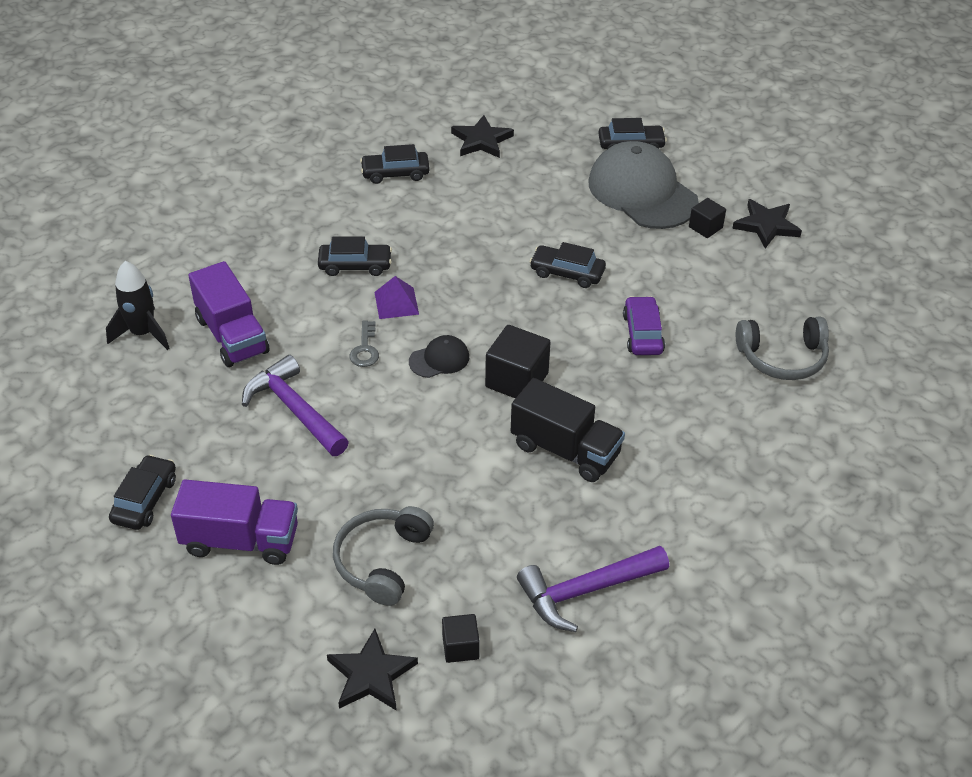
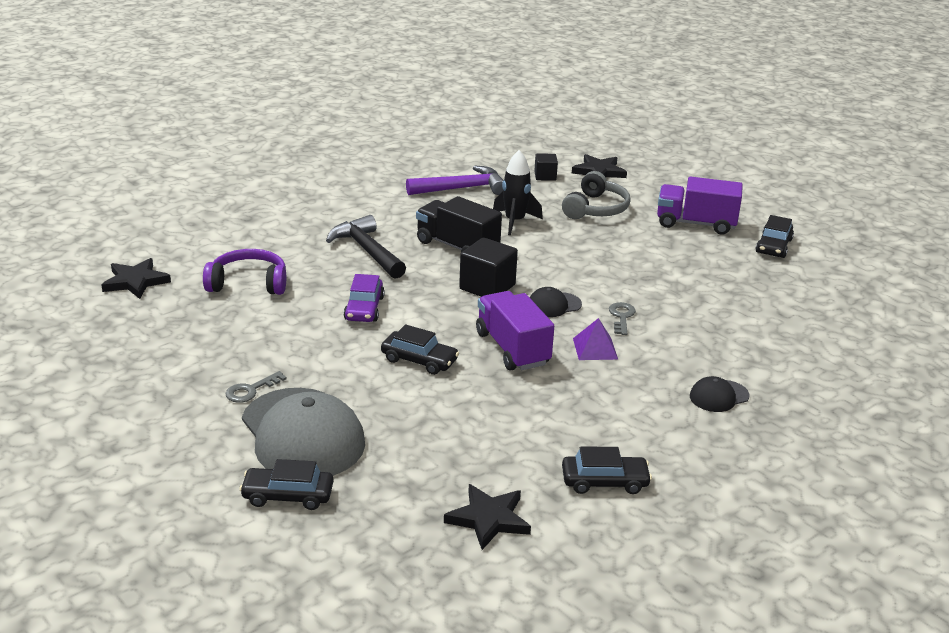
camera: 175 degrees left, 15 degrees down
black rocket [106,261,170,350] -> black rocket moved to [493,150,543,235]
purple truck [188,261,269,367] -> purple truck moved to [476,291,554,370]
purple hammer [242,355,349,456] -> none
black car [318,236,392,276] -> none
black cube [689,198,726,238] -> grey key [225,371,287,403]
black star [732,199,802,248] -> black star moved to [101,258,171,299]
grey headphones [736,316,829,380] -> purple headphones [203,249,286,295]
none -> black hammer [326,215,406,279]
none -> black cap [690,376,749,412]

